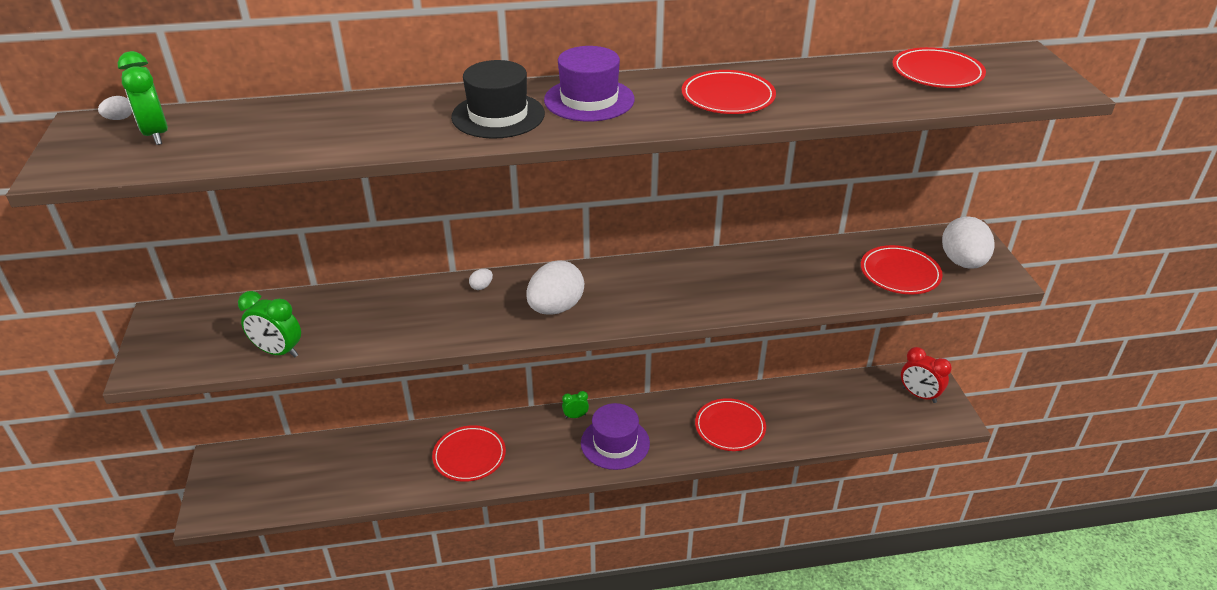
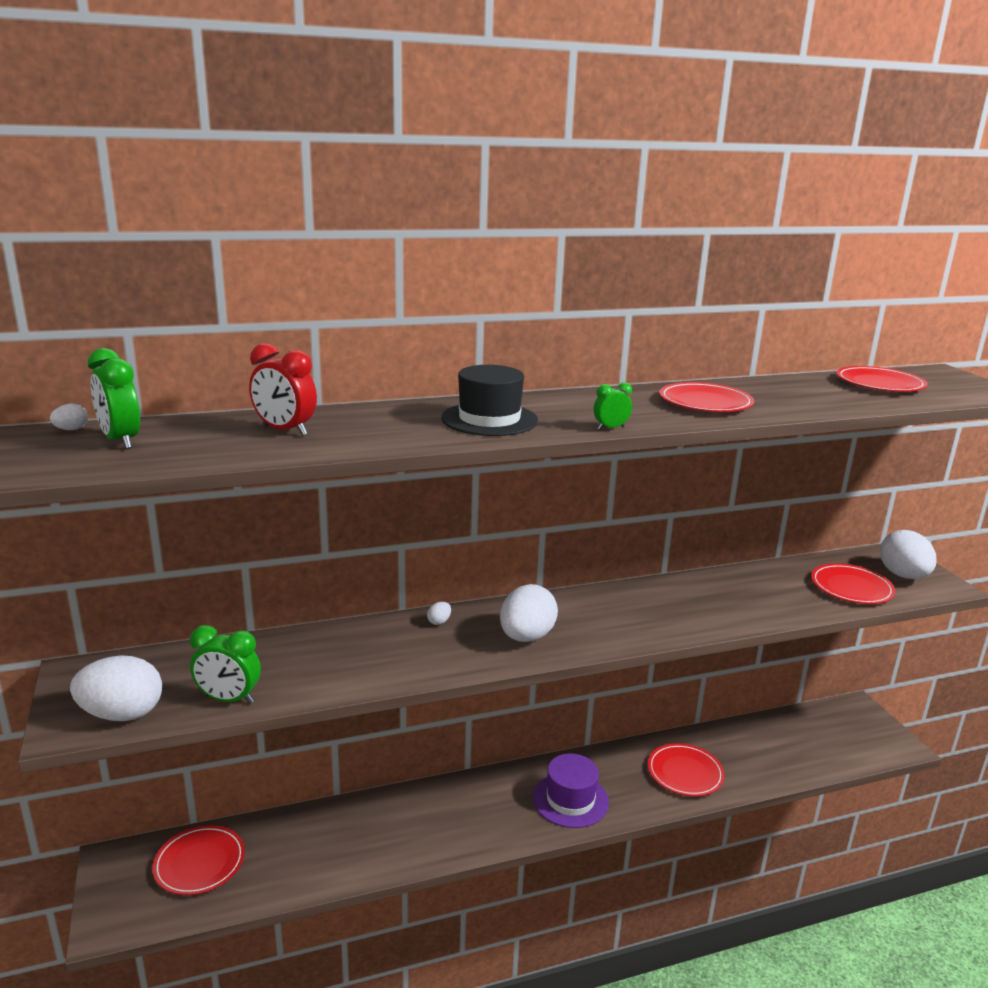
camera: 10 degrees left, 15 degrees down
red plate [432,425,506,482] -> red plate moved to [152,825,245,895]
purple hat [544,46,635,121] -> none
green clock [562,391,589,419] -> green clock moved to [594,382,632,430]
red clock [901,347,952,403] -> red clock moved to [249,343,317,436]
none -> white egg [70,655,162,721]

